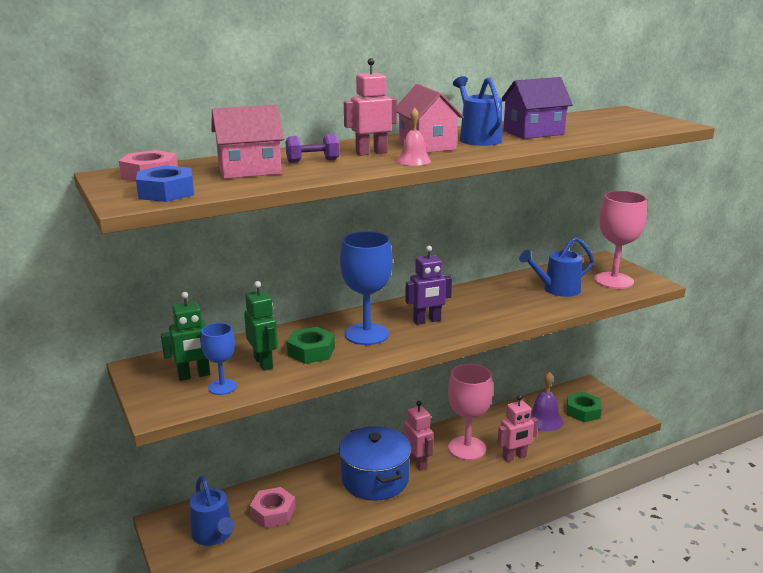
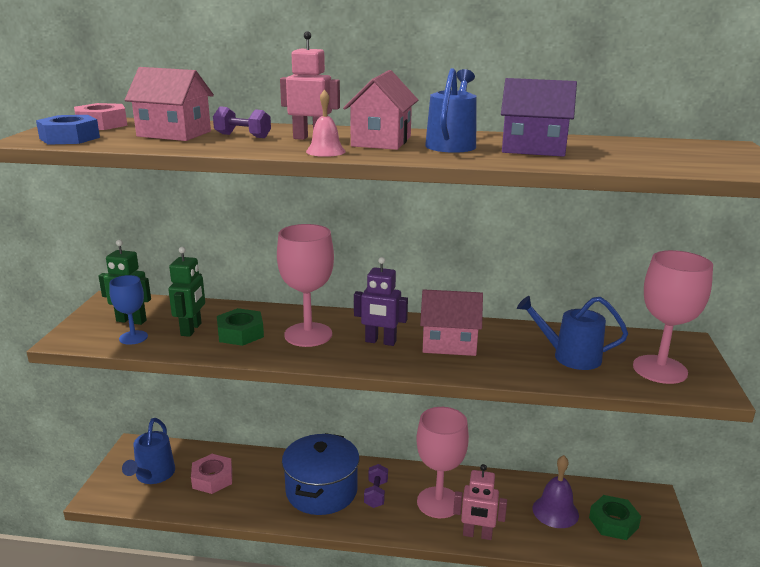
camera: 35 degrees right, 0 degrees up
blue goblet [340,231,393,345] -> pink goblet [277,224,334,347]
pink robot [404,401,433,471] -> purple dumbbell [364,464,388,508]
none -> pink house [420,289,483,356]

